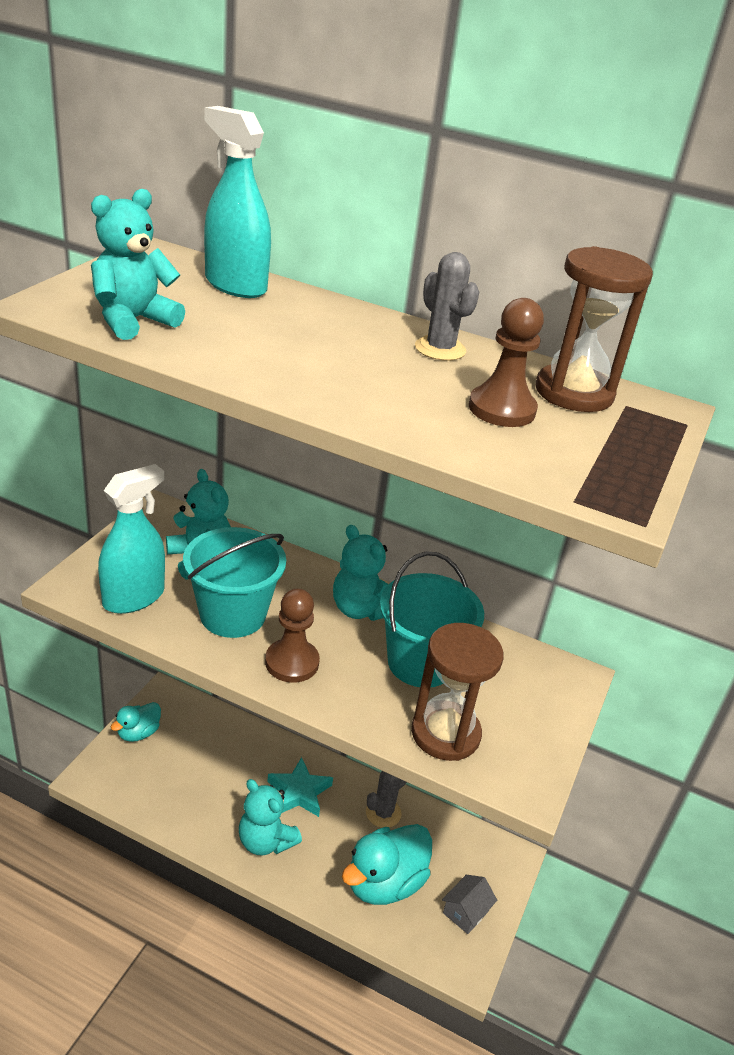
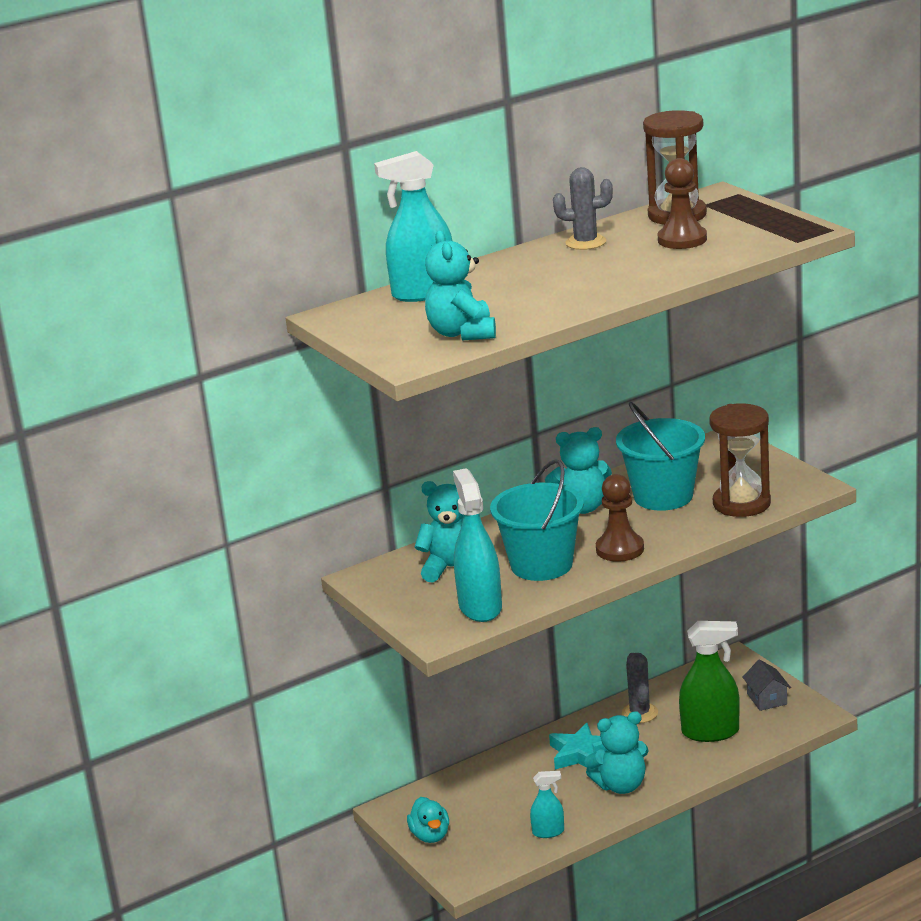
camera: 50 degrees left, 10 degrees down
turquoise duck [342,824,432,905] -> green spray bottle [679,621,740,742]
none -> turquoise spray bottle [530,771,564,838]

